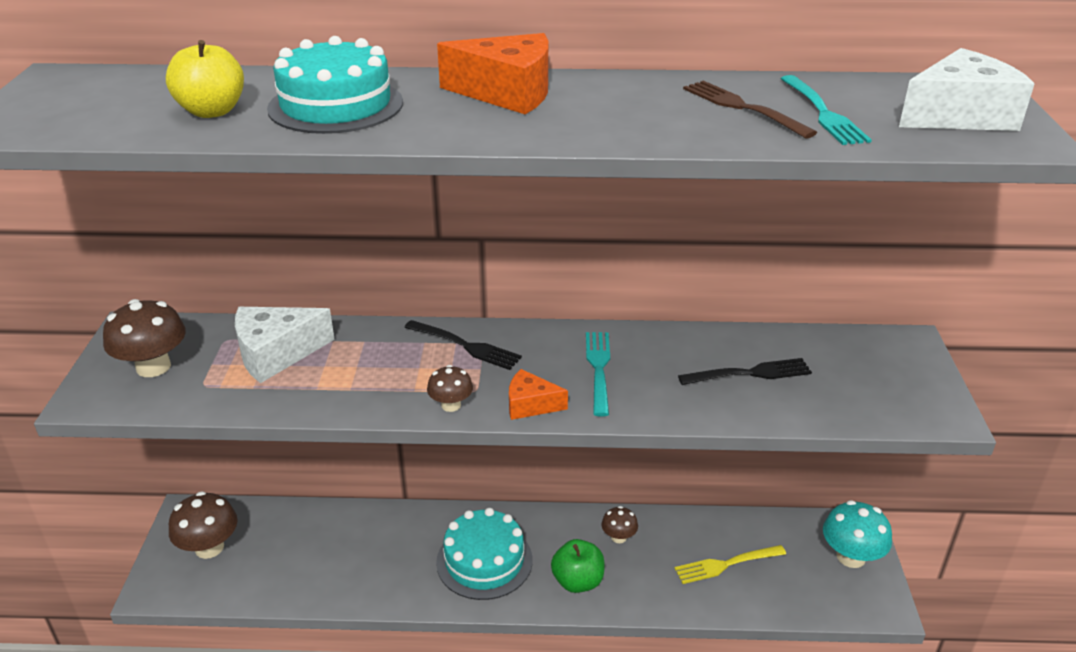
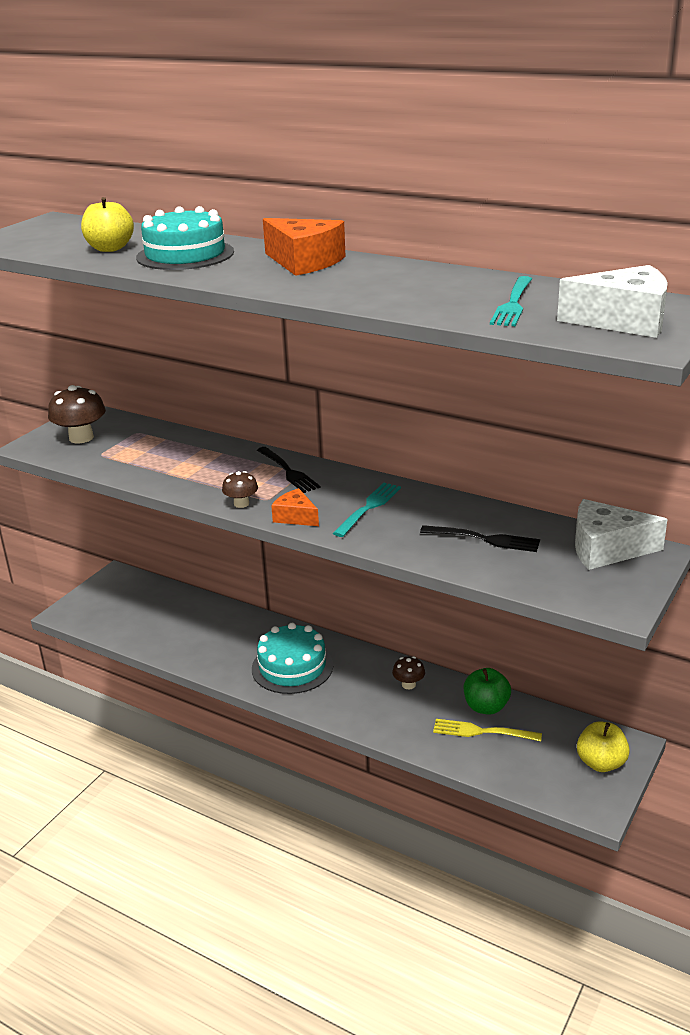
camera: 30 degrees right, 5 degrees down
brown mushroom [169,491,238,559] -> none
white cheese [235,307,335,383] -> white cheese moved to [575,499,668,570]
green apple [551,539,604,593] -> green apple moved to [464,668,511,715]
brown fork [683,81,817,139] -> none
turquoise mushroom [823,500,892,568] -> yellow apple [577,722,630,772]

